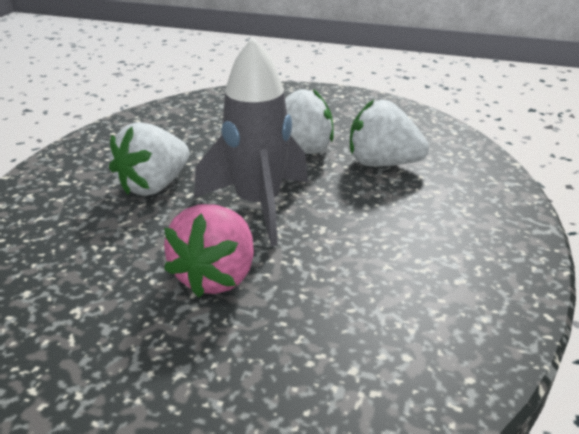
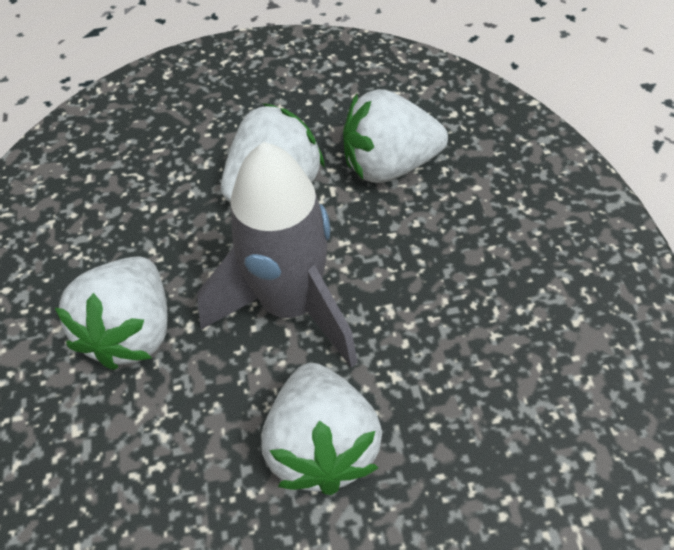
camera: 25 degrees left, 20 degrees up
pink strawberry [164,204,254,297] -> white strawberry [261,363,382,495]

